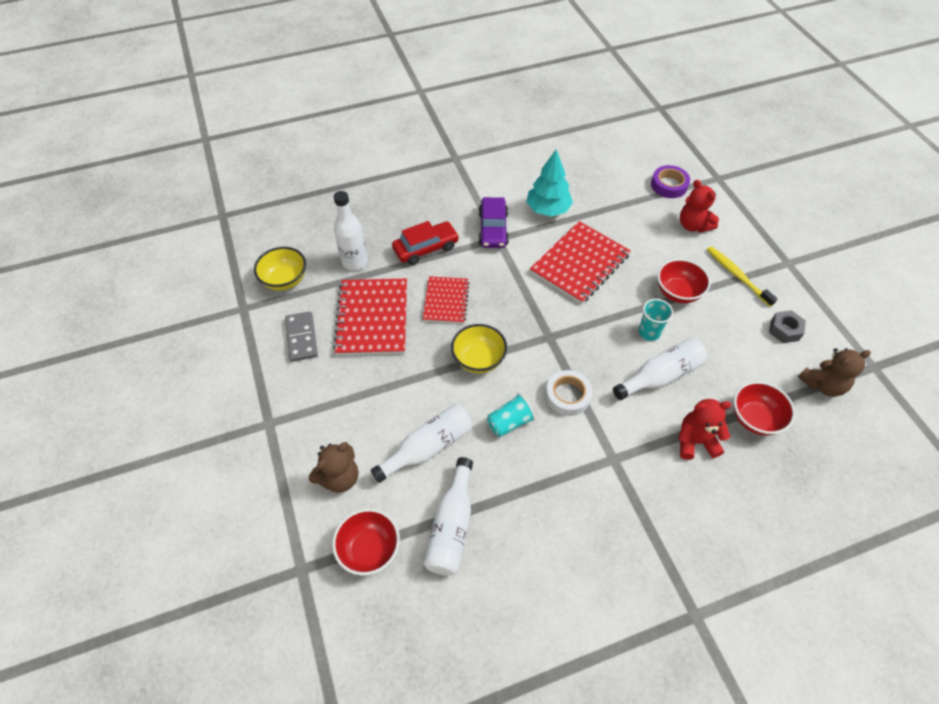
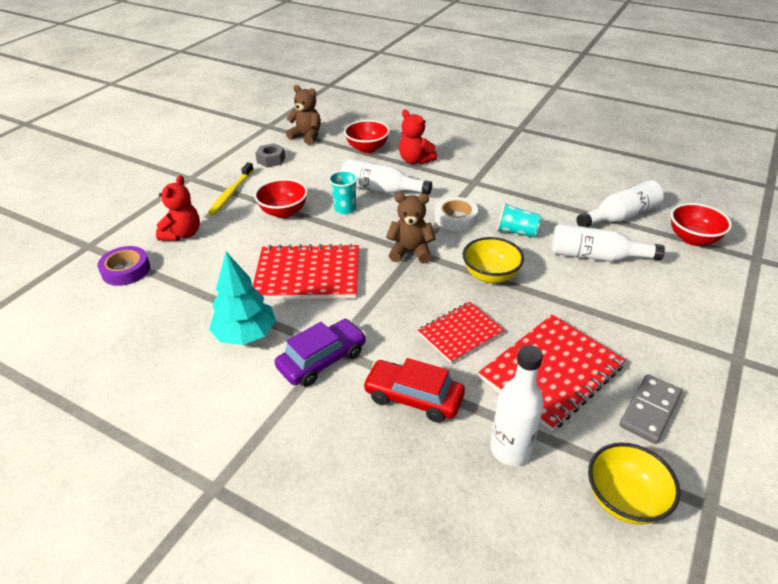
camera: 130 degrees left, 15 degrees down
brown teddy bear [309,442,358,493] -> brown teddy bear moved to [386,193,436,263]

